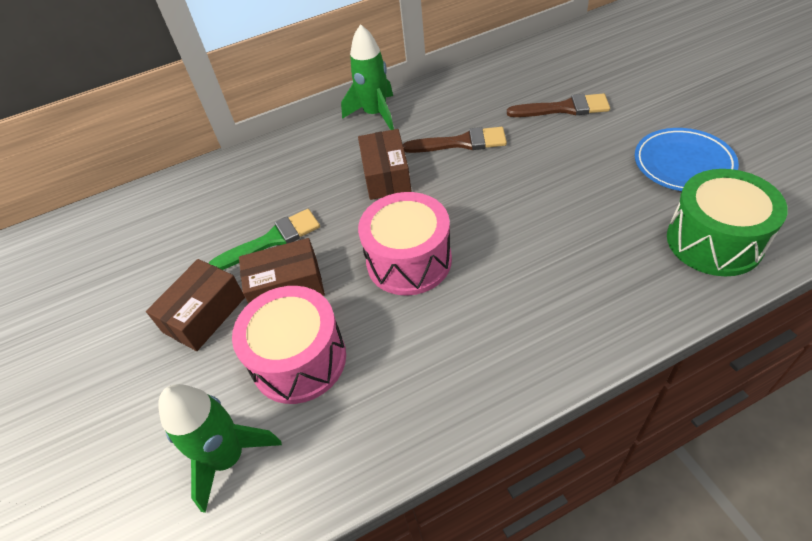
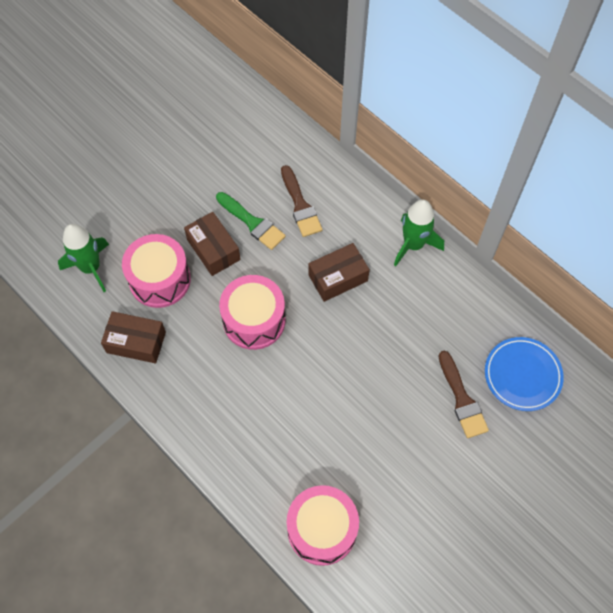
camera: 65 degrees right, 15 degrees up
brown box [146,259,245,351] -> brown box moved to [101,311,166,363]
brown brush [403,127,507,153] -> brown brush moved to [281,165,323,237]
blue plate [635,128,739,191] -> blue plate moved to [485,337,564,411]
green drum [667,169,788,276] -> pink drum [287,485,359,566]

